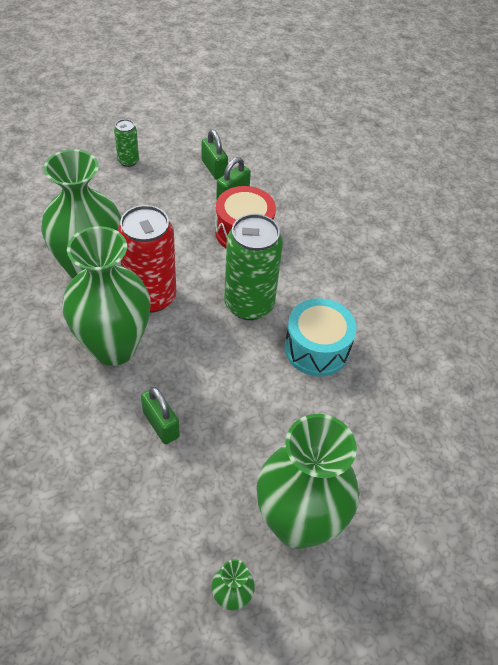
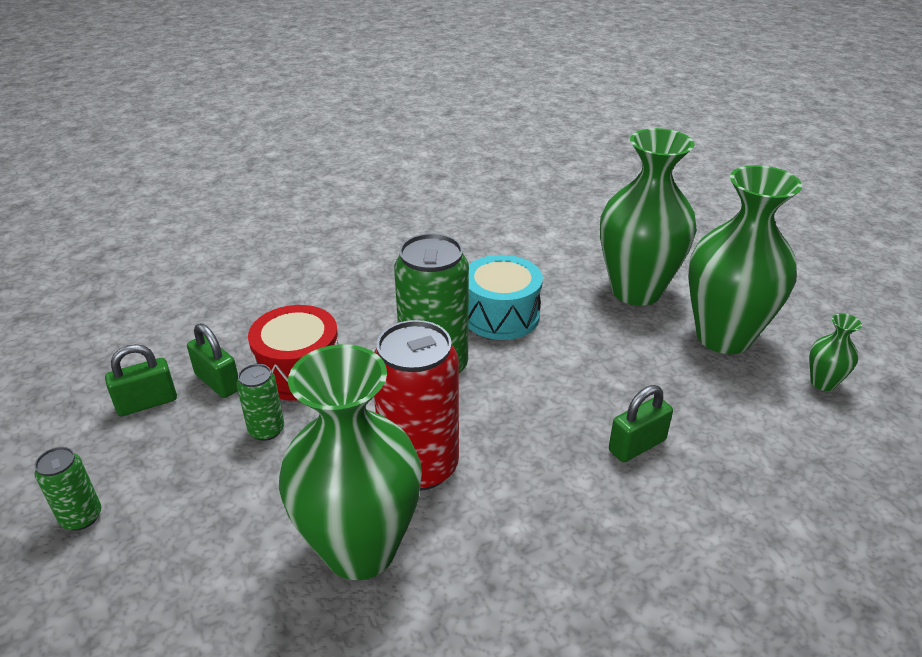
camera: 85 degrees left, 15 degrees down
green vase [62,226,151,366] -> green vase moved to [600,128,697,306]
none -> green can [237,364,284,441]

